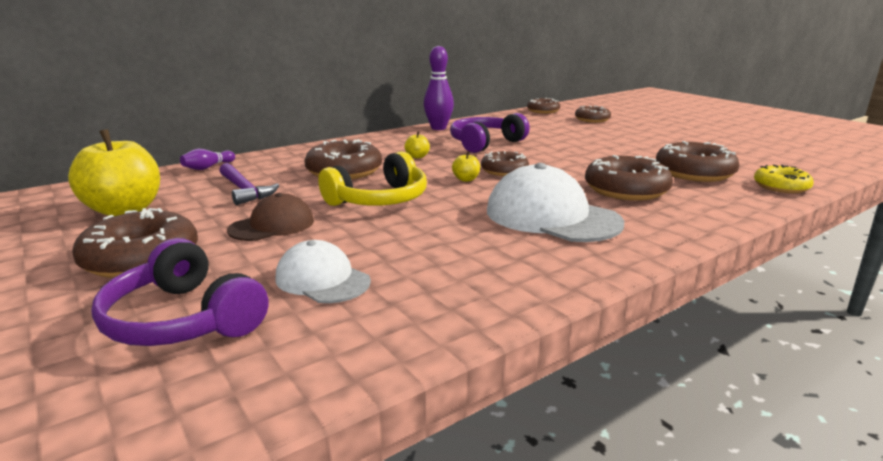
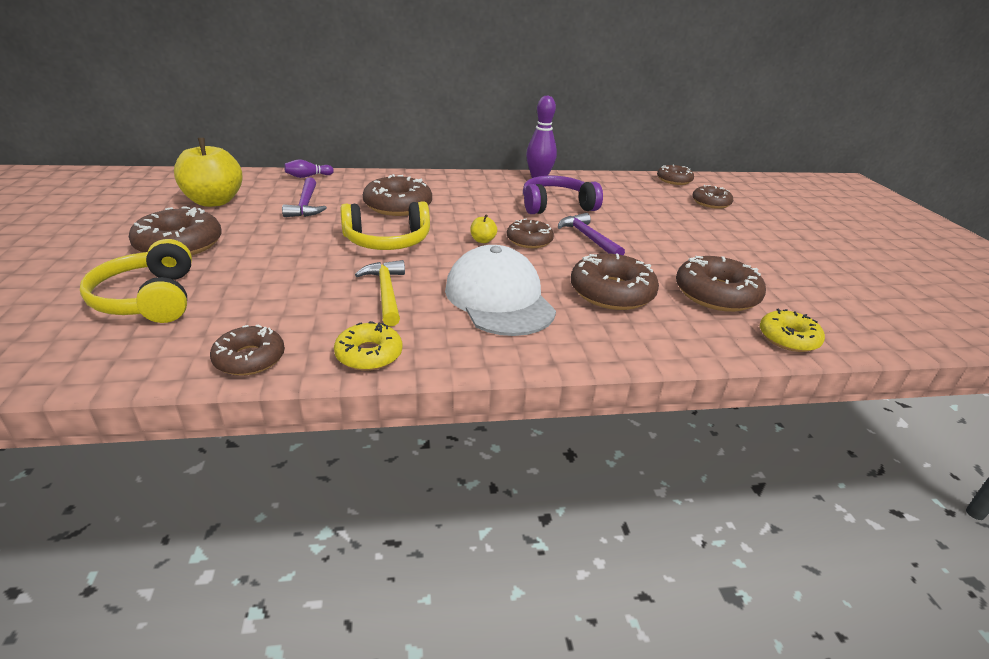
camera: 25 degrees right, 10 degrees up
purple headphones [91,238,269,346] -> yellow headphones [80,239,192,323]
brown cap [227,193,314,241] -> none
white cap [275,240,371,303] -> none
yellow apple [404,131,430,158] -> none
none -> brown donut [210,324,285,376]
none -> yellow donut [334,321,402,371]
none -> yellow hammer [355,260,405,326]
none -> purple hammer [558,213,625,255]

